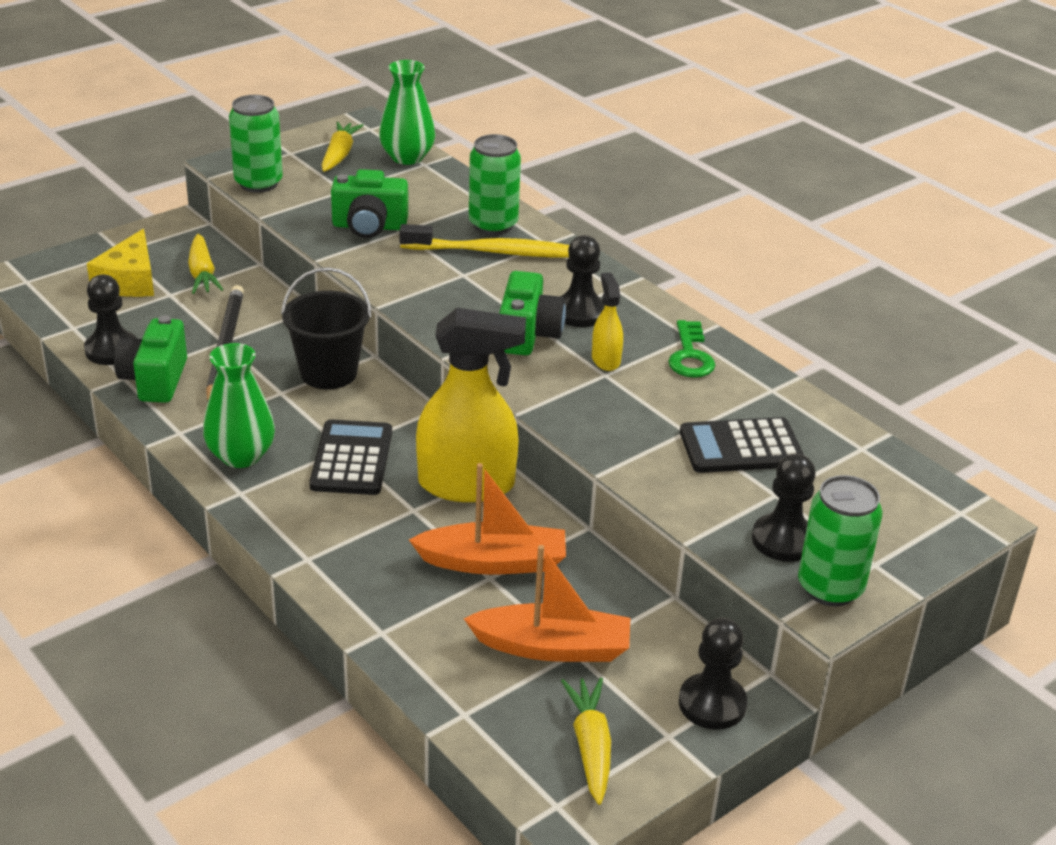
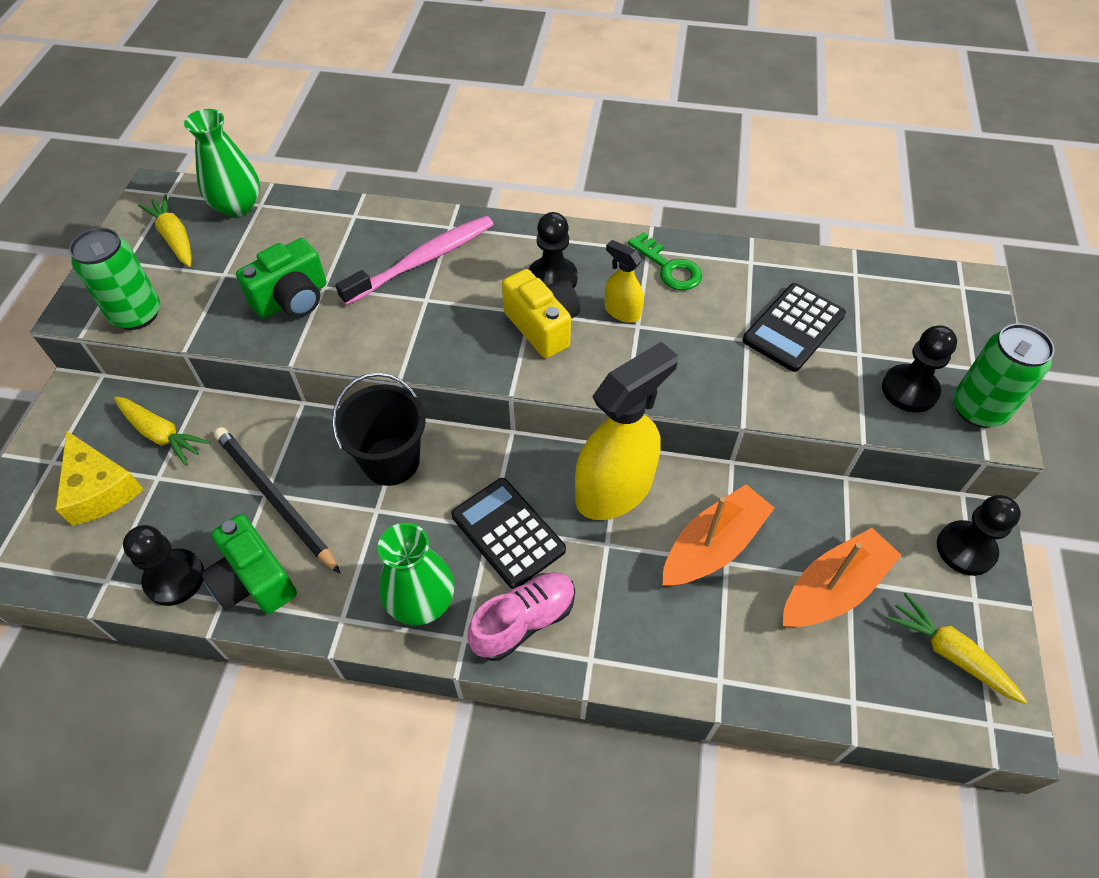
camera: 40 degrees left, 20 degrees up
yellow toothbrush [399,224,570,258] -> pink toothbrush [335,216,494,306]
green can [469,134,521,235] -> none
green camera [499,271,566,355] -> yellow camera [502,269,581,358]
none -> pink shoe [467,572,575,661]

